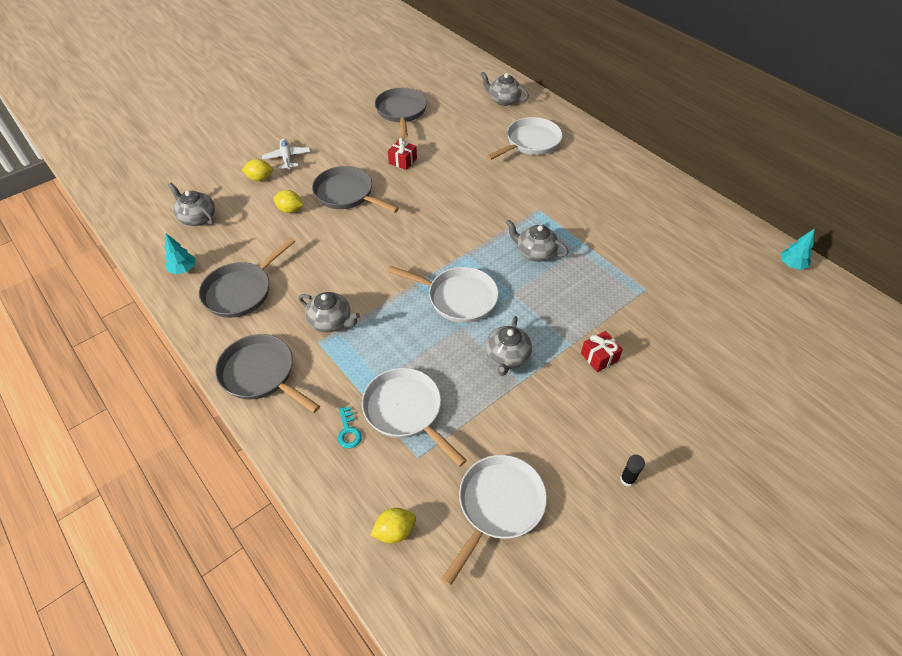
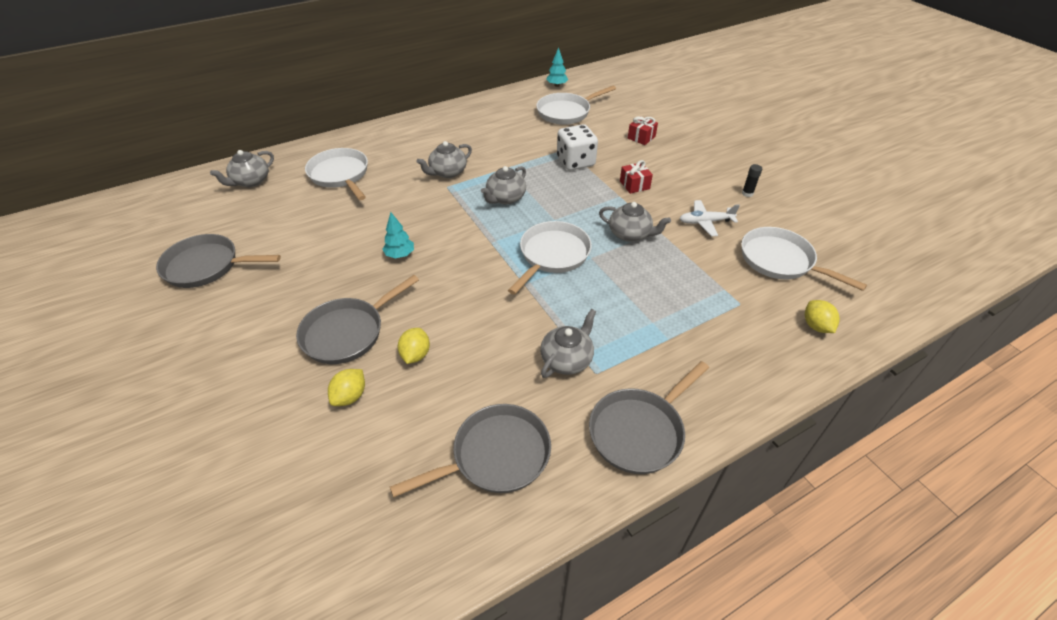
camera: 80 degrees left, 5 degrees down
turquoise tree [165,234,196,274] -> turquoise tree moved to [382,212,414,258]
grey teapot [168,183,215,226] -> grey teapot moved to [417,141,472,178]
grey pan [199,237,296,318] -> grey pan turned 75 degrees counterclockwise [390,404,551,498]
yellow lemon [242,159,273,181] -> yellow lemon moved to [398,328,430,364]
white plane [262,138,310,170] -> white plane moved to [679,200,740,236]
turquoise key [338,406,362,449] -> none
white pan [362,368,467,467] -> white pan moved to [536,86,616,125]
red gift [388,138,417,170] -> red gift moved to [628,116,658,145]
none -> white dice [557,124,598,171]

